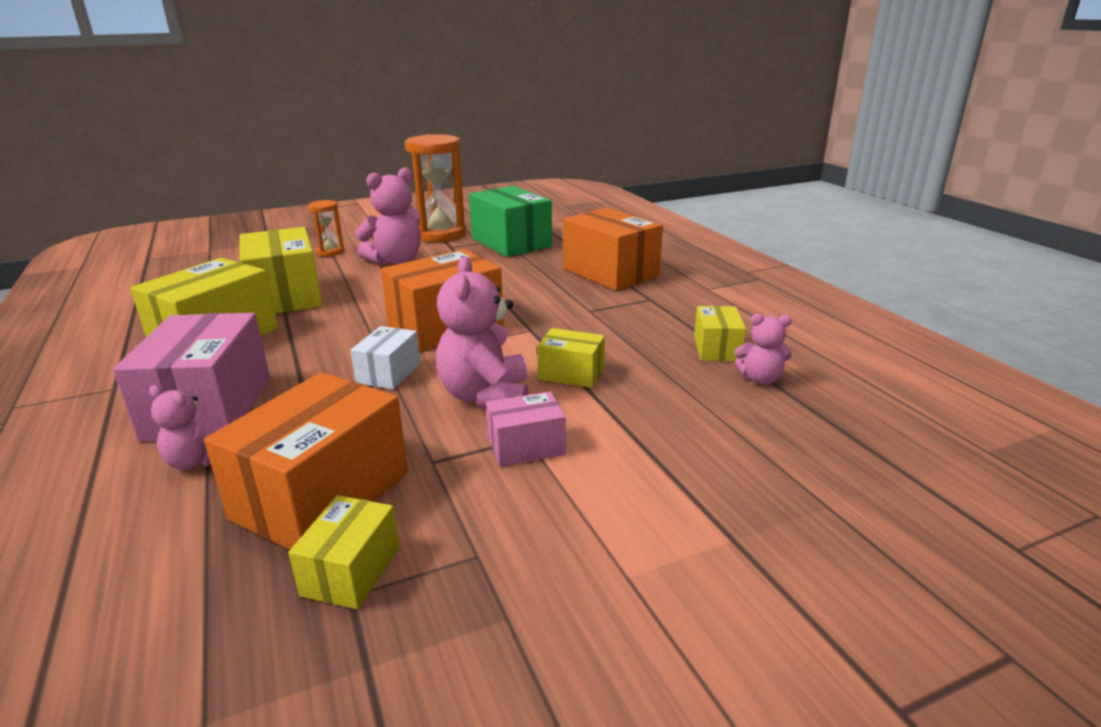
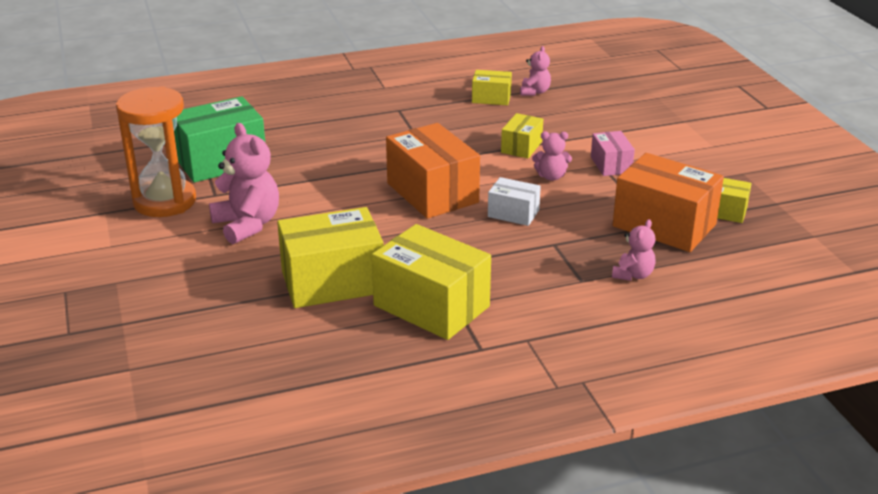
camera: 85 degrees left, 5 degrees up
pink box [113,313,270,442] -> none
orange hourglass [308,200,344,256] -> none
pink teddy bear [436,256,529,410] -> pink teddy bear [532,131,572,181], size x0.55
orange box [563,208,663,291] -> none

